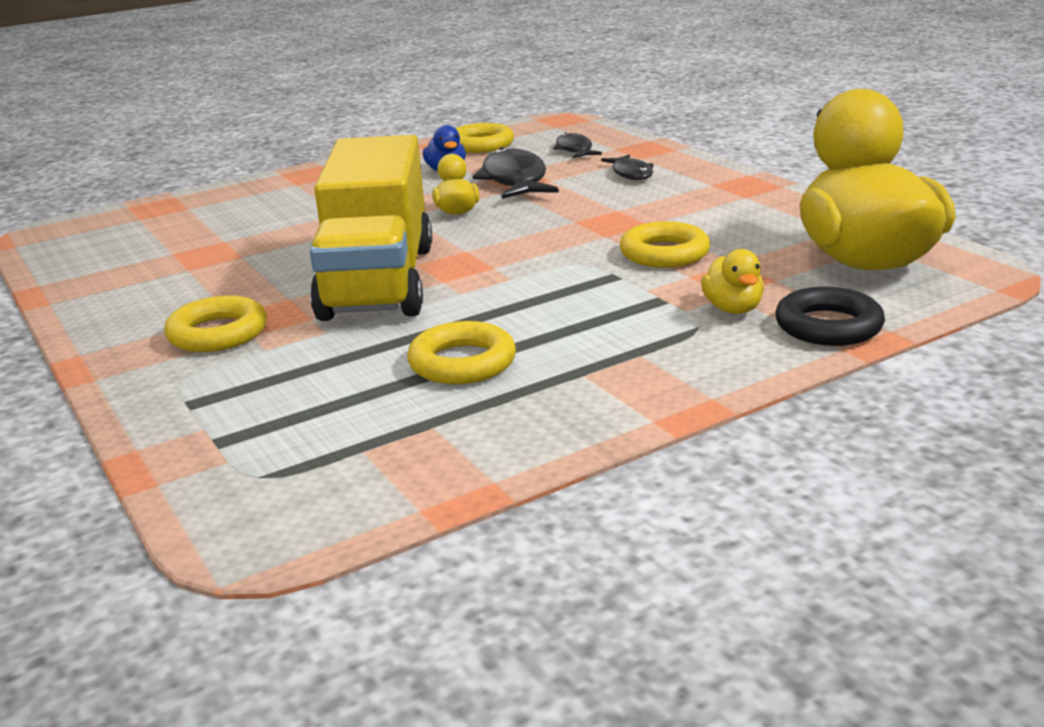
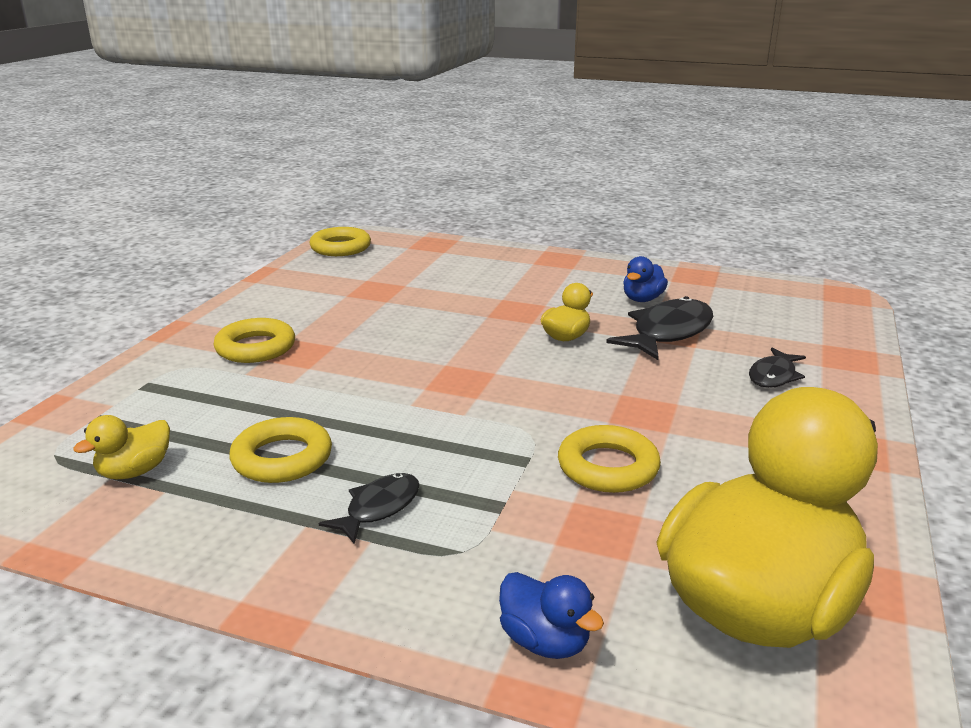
camera: 50 degrees right, 0 degrees up
yellow truck [310,135,432,321] -> none
yellow ring [455,123,514,153] -> yellow ring moved to [310,227,371,256]
black fish [553,132,602,158] -> black fish moved to [319,473,420,544]
yellow duck [701,249,764,314] -> yellow duck moved to [73,415,170,479]
black ring [775,287,885,346] -> blue duck [499,572,604,659]

